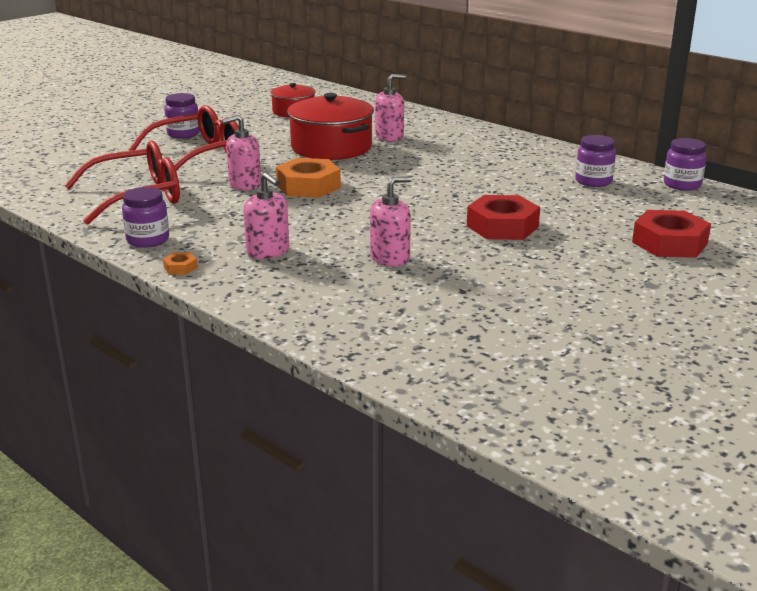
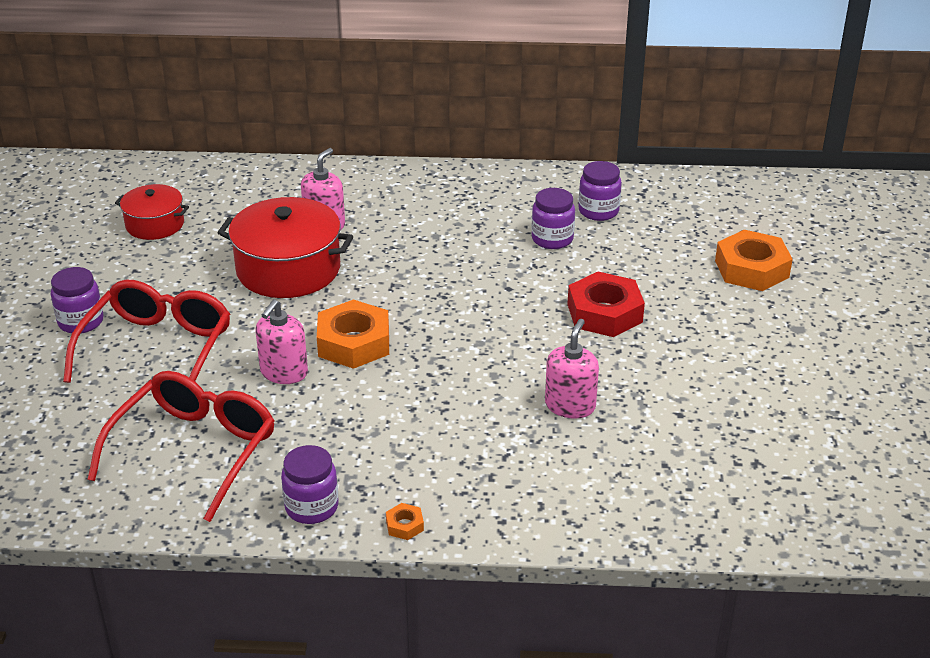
camera: 40 degrees left, 10 degrees up
pink soap dispenser [243,172,289,259] -> none
red nut [632,210,711,258] -> orange nut [715,230,793,291]
purple jar [664,138,707,191] -> purple jar moved to [531,188,575,249]

